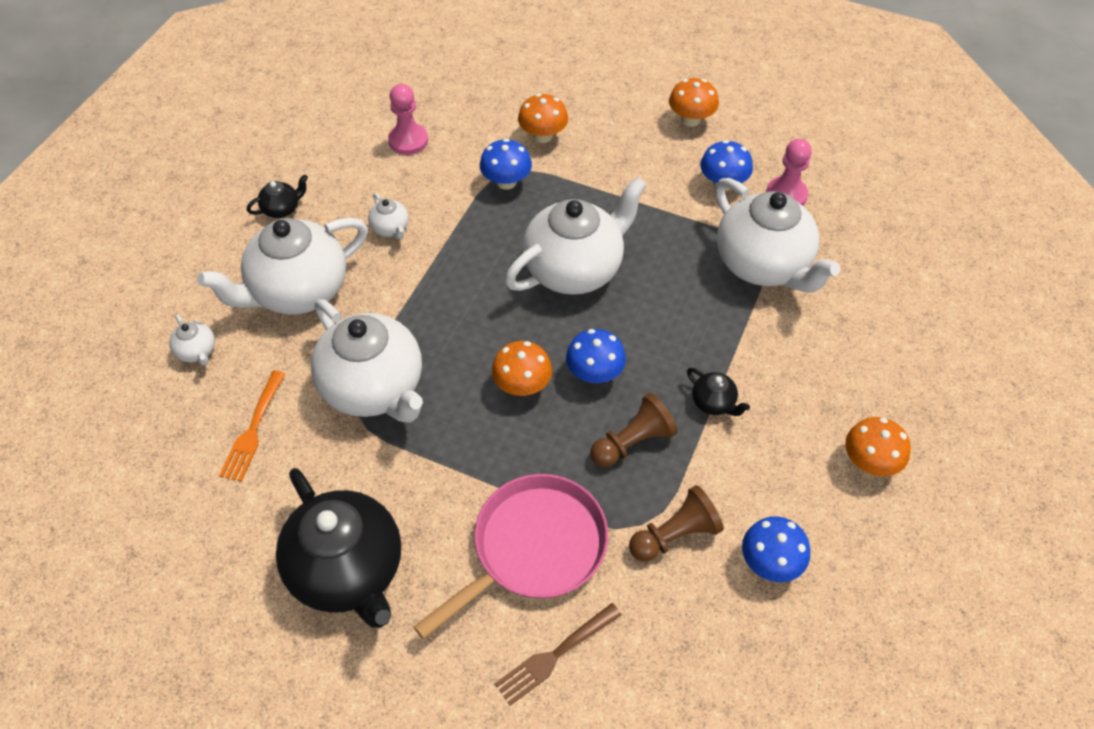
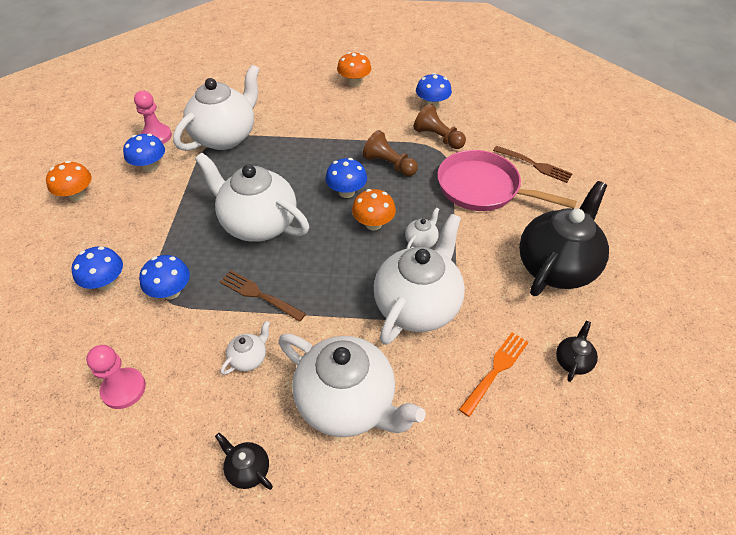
camera: 110 degrees left, 5 degrees down
white teapot [169,314,215,366] -> white teapot moved to [405,207,439,249]
orange fork [219,371,285,482] -> orange fork turned 45 degrees counterclockwise [459,332,529,417]
orange mushroom [518,93,568,143] -> blue mushroom [71,246,123,291]
black teapot [687,368,750,416] -> black teapot moved to [556,321,598,382]
none -> brown fork [220,270,306,322]

